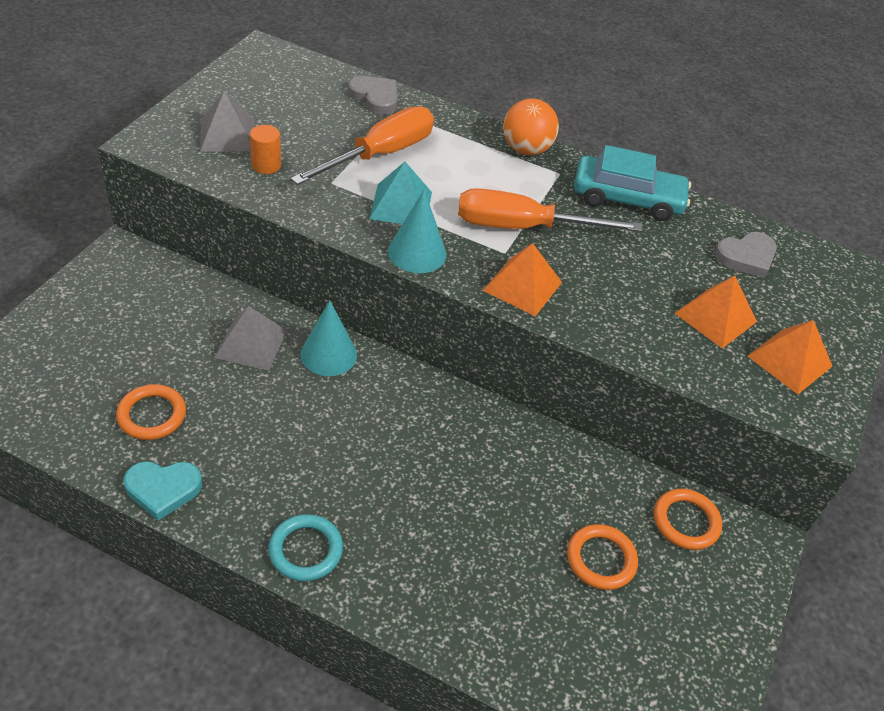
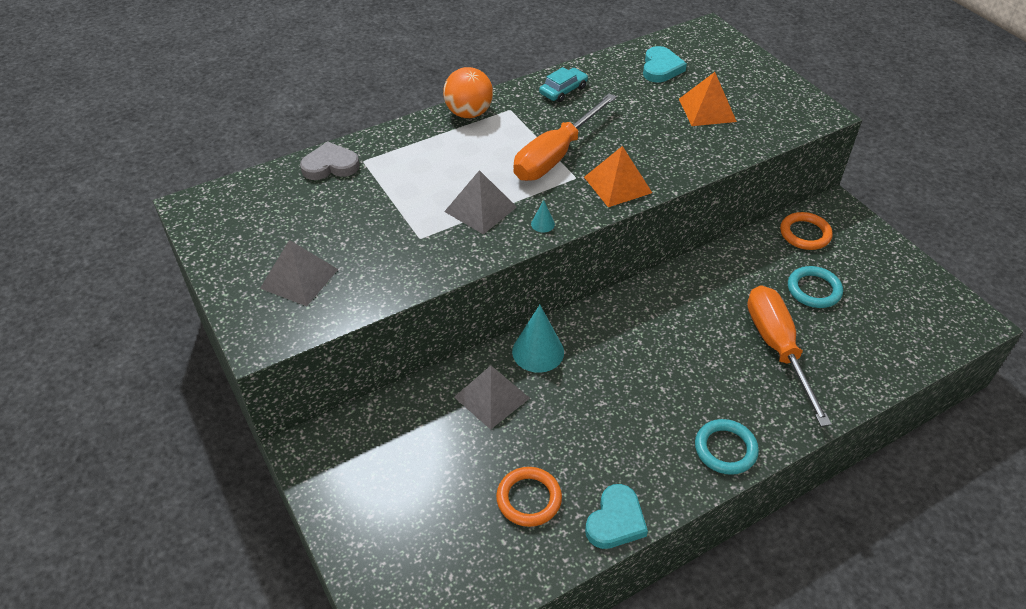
camera: 50 degrees left, 0 degrees up
orange cylinder [250,125,281,174] -> none
orange screwdriver [291,106,434,185] -> orange screwdriver moved to [747,285,832,427]
turquoise pyramid [369,162,432,224] -> grey pyramid [444,170,517,235]
turquoise cone [388,190,446,273] -> turquoise cone [531,200,555,232], size x0.45
orange ring [567,524,638,590] -> turquoise ring [788,266,843,308]
turquoise car [574,145,691,221] -> turquoise car [539,67,588,102], size x0.55
grey heart [714,232,777,278] -> turquoise heart [643,46,687,83]
orange pyramid [748,320,832,394] -> none

